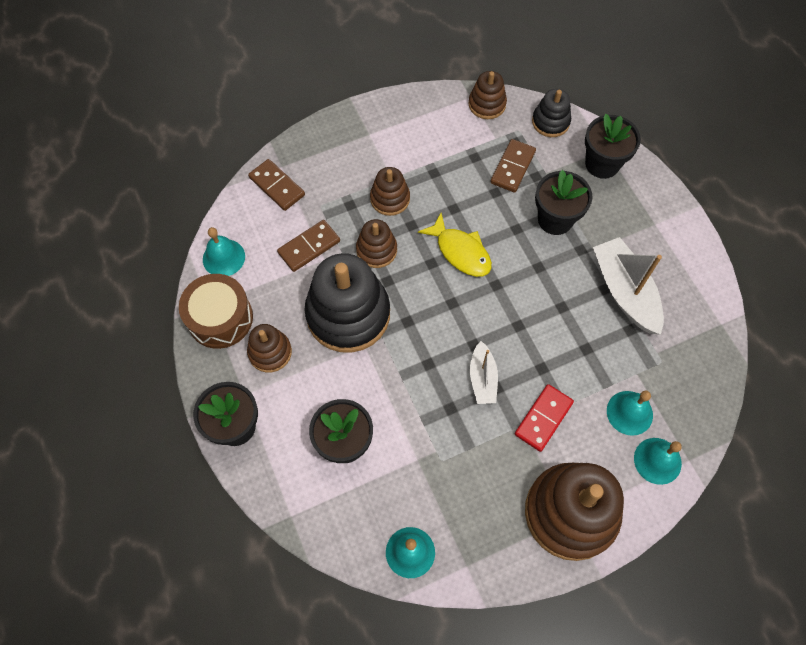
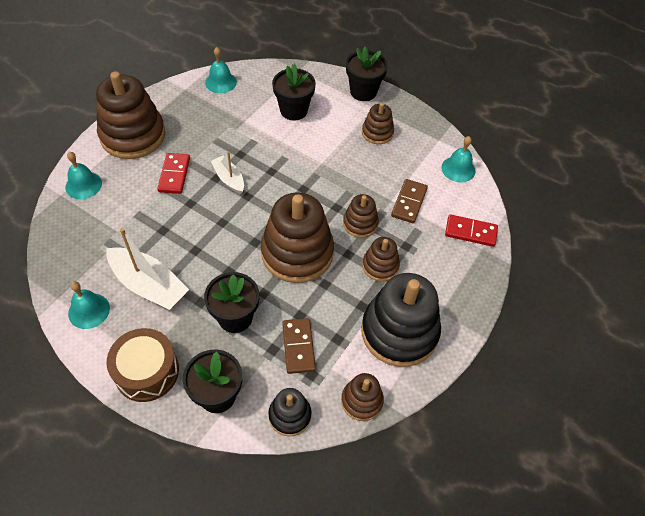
camera: 145 degrees right, 10 degrees down
brown drum [179,274,253,349] -> brown drum moved to [107,328,179,402]
brown domino [248,159,305,211] -> red domino [445,214,498,247]
black stacking toy [305,253,390,353] -> black stacking toy moved to [361,273,441,367]
yellow fish [418,213,492,277] -> brown stacking toy [261,192,334,283]
turquoise bell [607,391,653,436] -> turquoise bell moved to [68,281,110,329]

